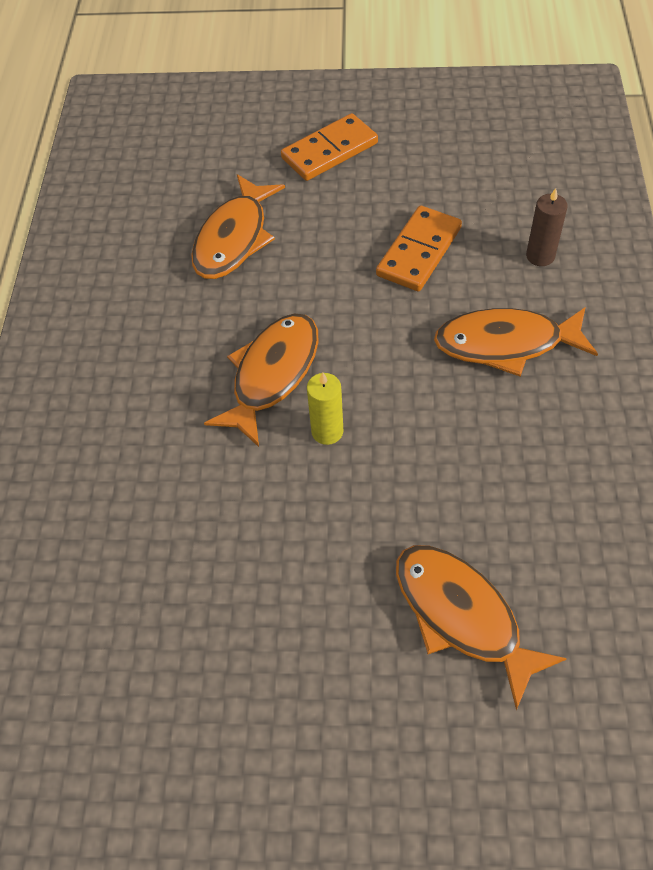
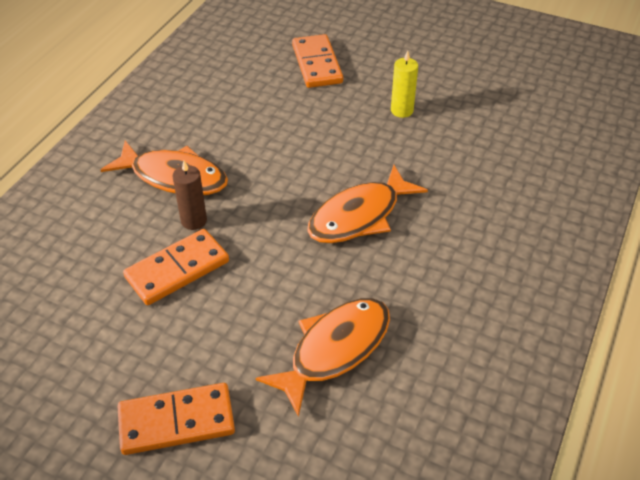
camera: 160 degrees left, 10 degrees down
yellow candle [307,373,343,445] -> yellow candle moved to [391,51,418,118]
orange fish [396,545,567,710] -> orange domino [292,34,343,88]
brown candle [526,188,568,266] -> brown candle moved to [173,161,207,230]

